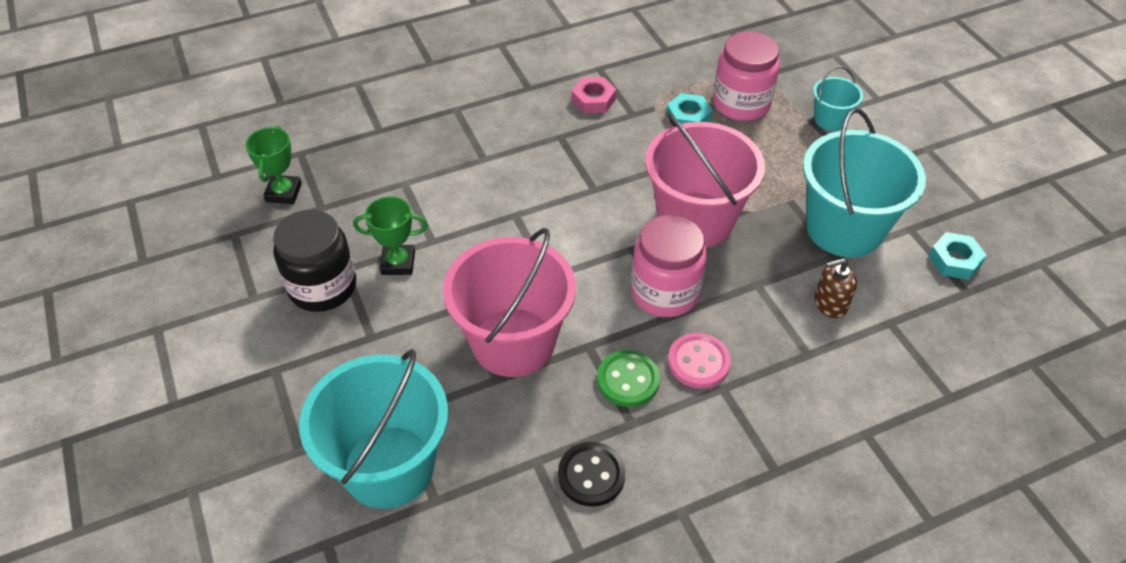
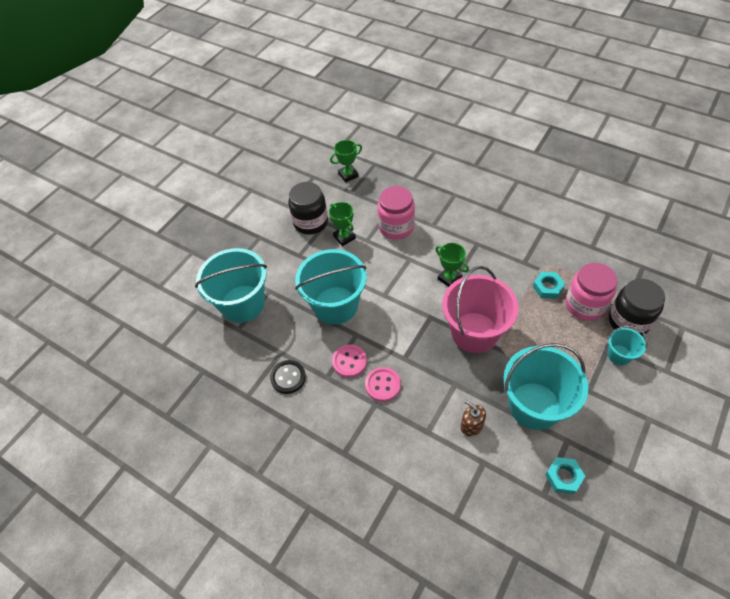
camera: 60 degrees right, 5 degrees up
pink bucket [443,228,576,377] -> turquoise bucket [295,249,367,325]
pink nut [572,77,616,113] -> none
green button [597,350,660,407] -> pink button [332,345,367,378]
pink jar [631,215,707,317] -> pink jar moved to [377,186,415,240]
none -> green trophy [435,243,469,287]
none -> black jar [609,279,665,336]

